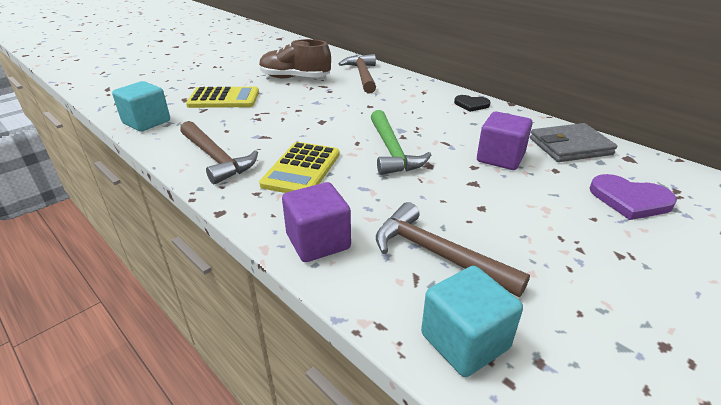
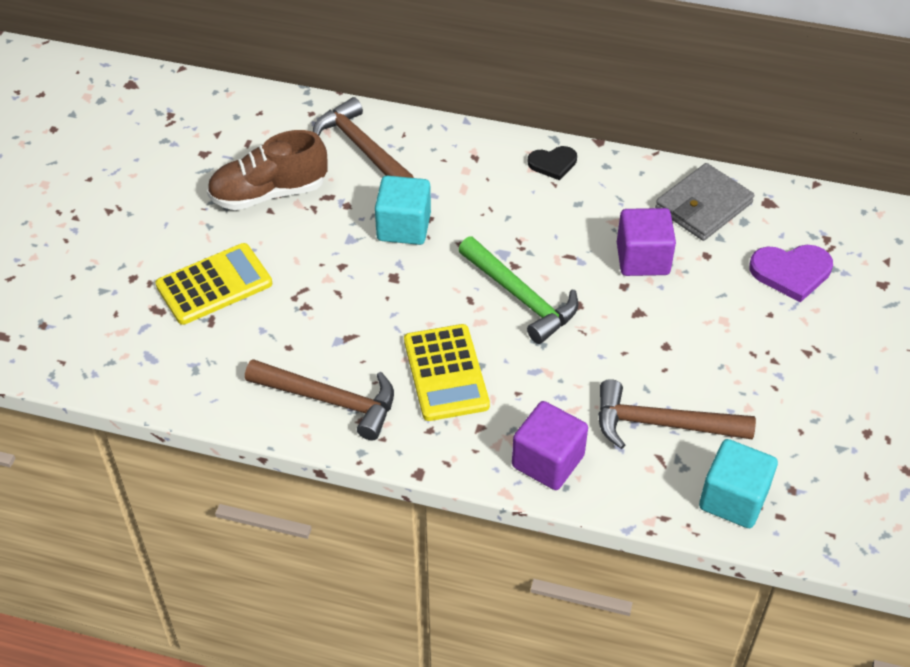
camera: 30 degrees left, 15 degrees up
turquoise cube [112,81,170,132] -> turquoise cube moved to [375,176,431,245]

